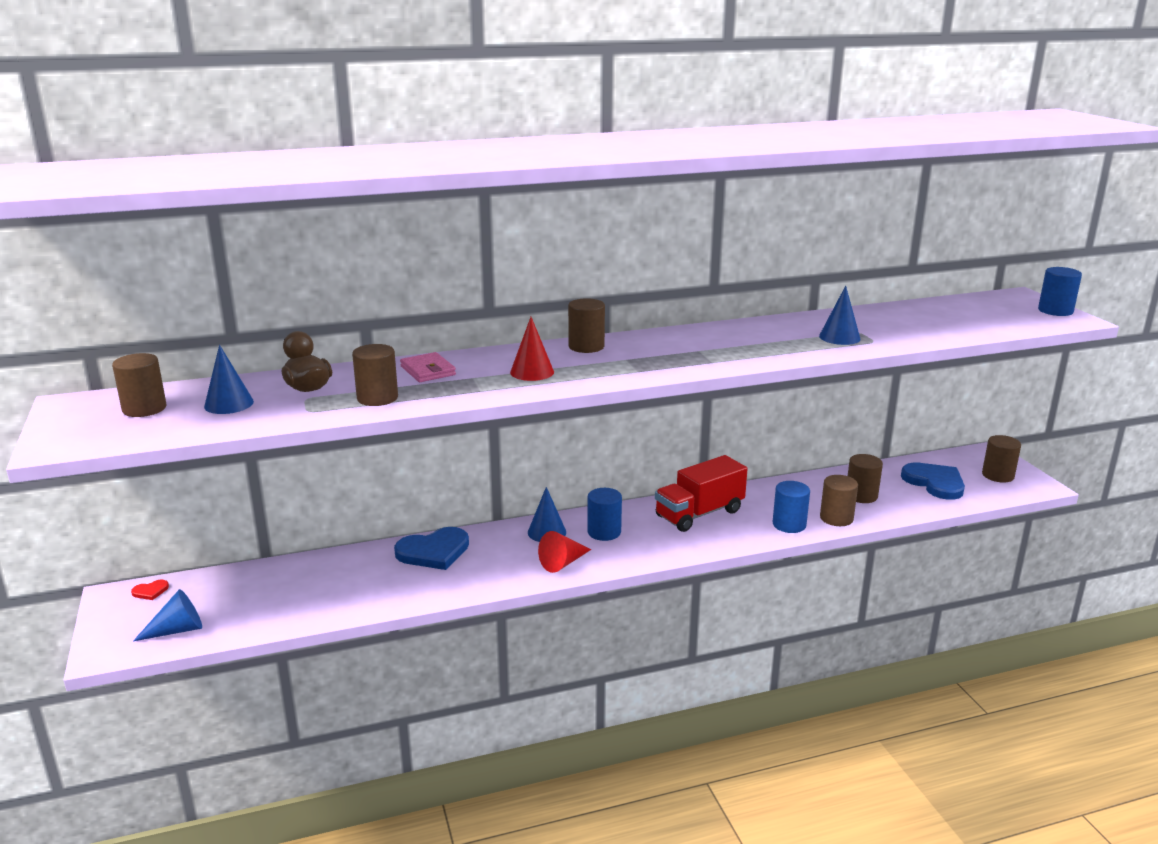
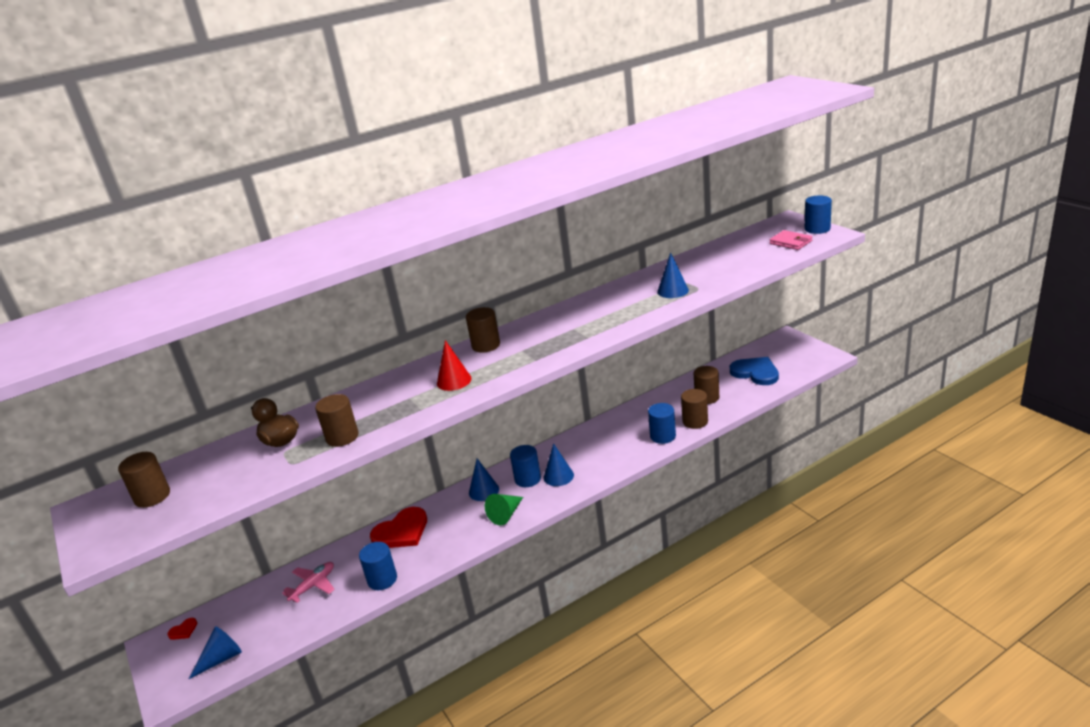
camera: 10 degrees left, 5 degrees up
blue cone [204,345,254,414] -> blue cone moved to [544,443,574,486]
blue heart [394,527,469,570] -> red heart [370,507,427,548]
pink wallet [400,352,456,382] -> pink wallet moved to [770,230,812,250]
red cone [538,531,591,573] -> green cone [485,494,523,526]
red truck [655,455,747,532] -> none
brown cylinder [982,435,1021,483] -> none
none -> pink plane [282,562,335,603]
none -> blue cylinder [359,542,397,590]

